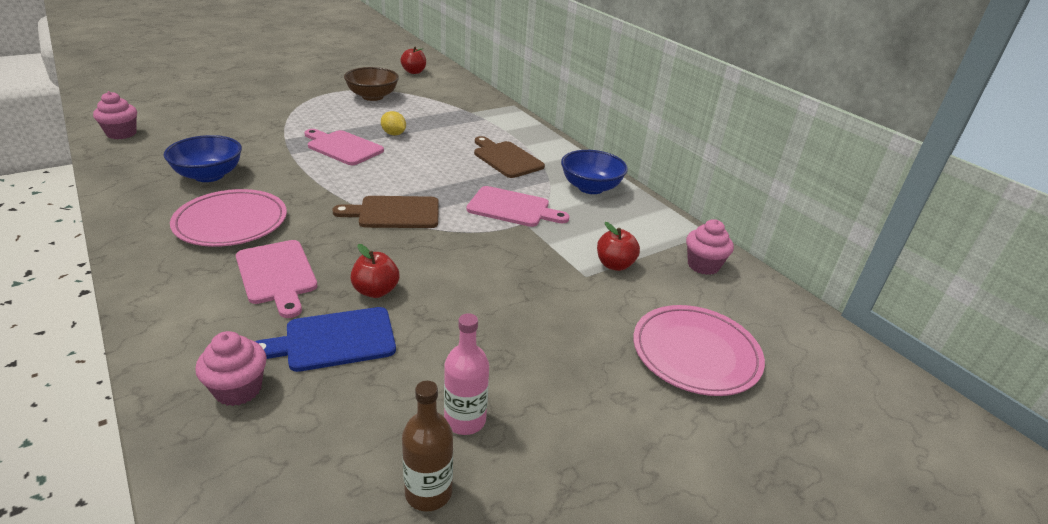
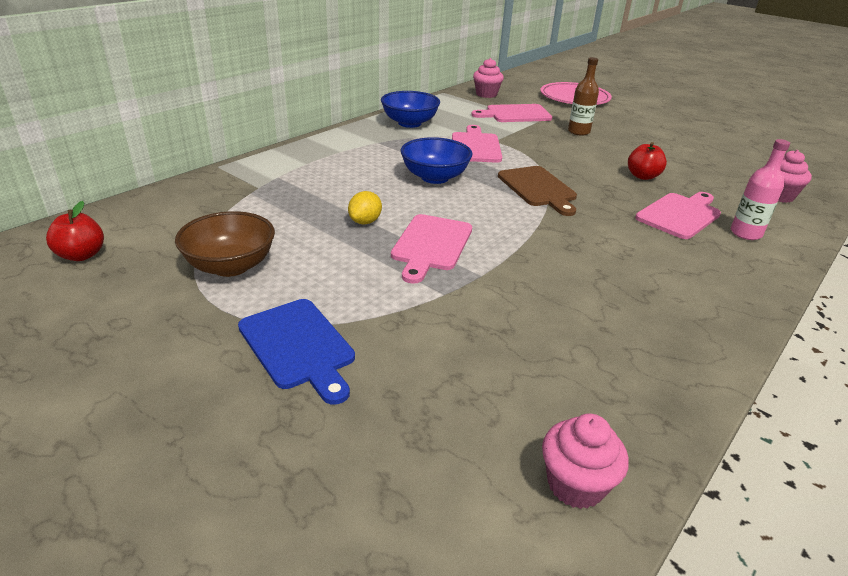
camera: 105 degrees left, 0 degrees up
blue bowl [164,135,242,182] -> blue bowl moved to [401,137,473,184]
pink plate [170,189,287,247] -> none
blue cutting board [255,307,396,372] -> blue cutting board moved to [238,299,355,405]
brown bottle [402,381,453,512] -> brown bottle moved to [568,57,599,136]
pink bottle [444,313,489,435] -> pink bottle moved to [731,139,790,240]
brown cutting board [474,136,545,178] -> none
red apple [597,222,640,271] -> pink cutting board [471,104,552,122]

